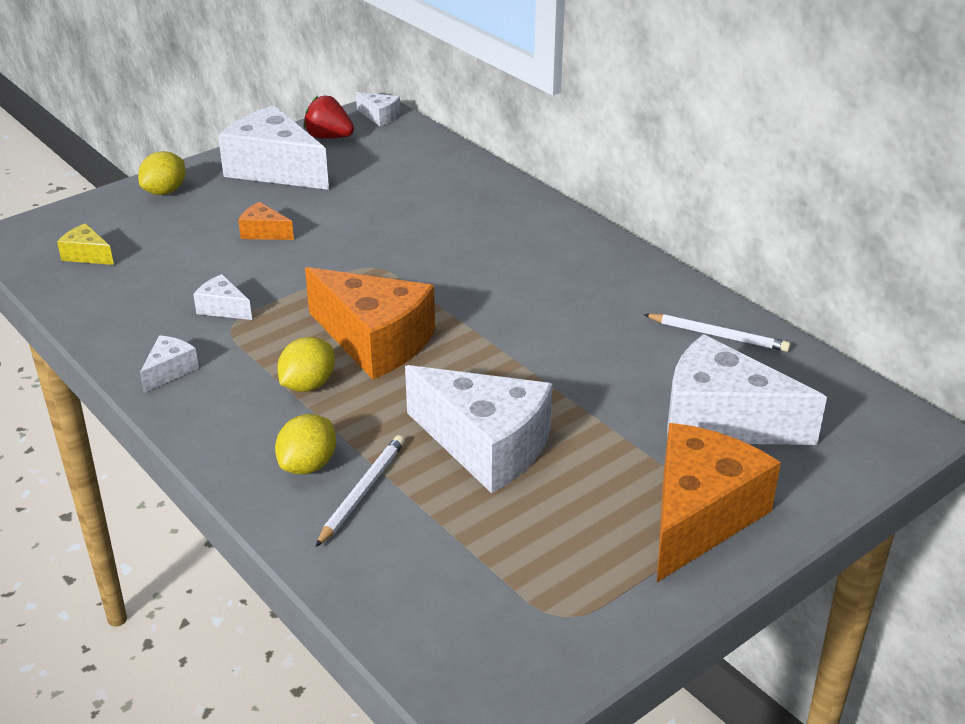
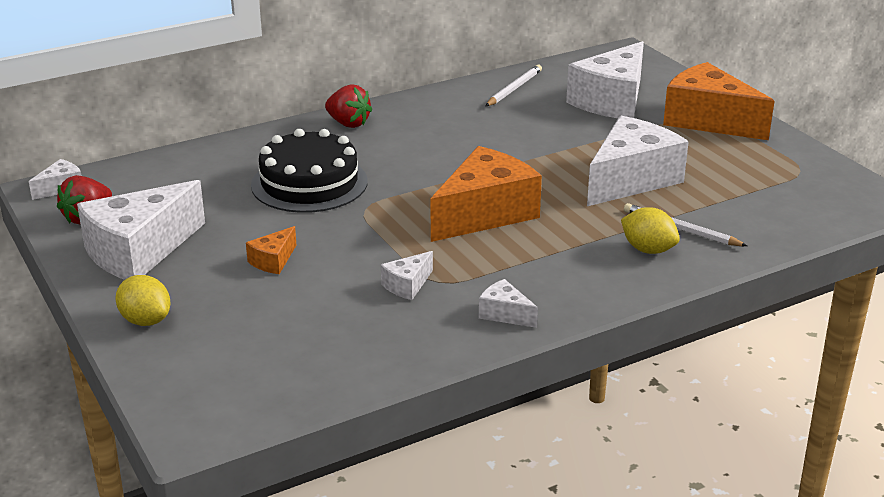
camera: 80 degrees left, 5 degrees down
yellow cheese [57,223,114,265] -> none
yellow lemon [277,337,335,392] -> none
none -> black cake [251,129,368,213]
none -> red strawberry [325,84,372,128]

